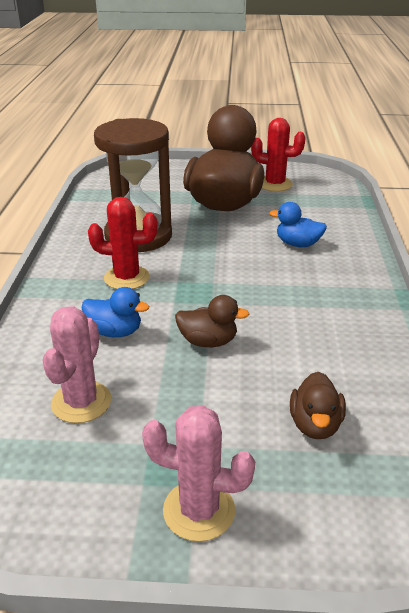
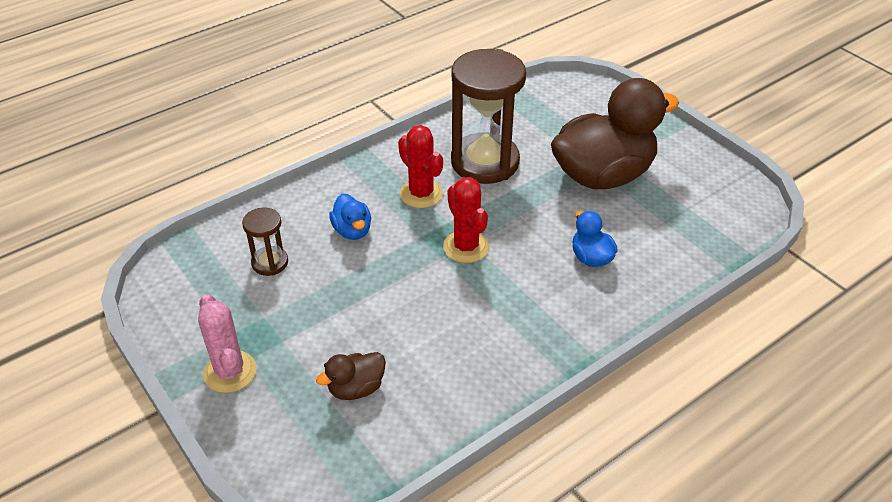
camera: 50 degrees right, 10 degrees up
pink cactus [42,306,111,423] -> brown hourglass [242,208,288,276]
brown duck [175,295,249,347] -> none
red cactus [251,118,306,192] -> red cactus moved to [443,177,489,263]

